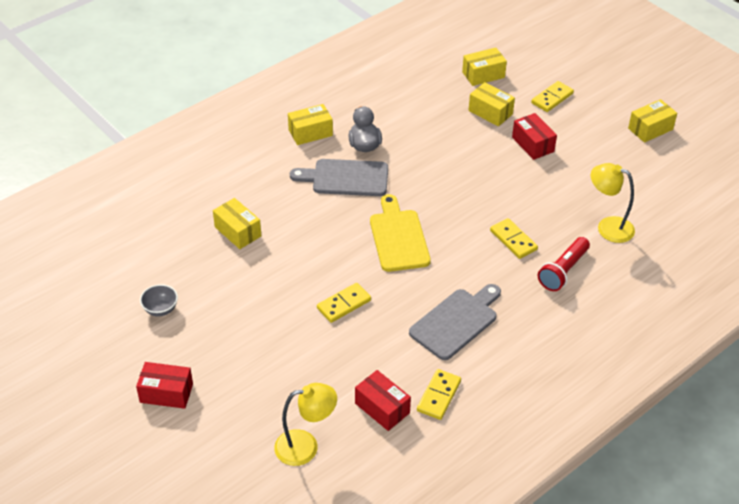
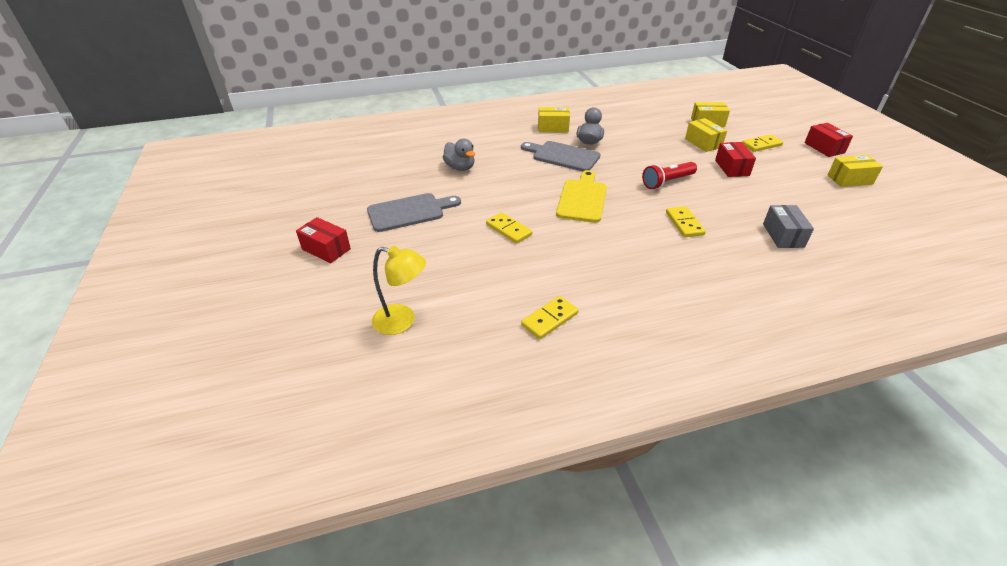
camera: 25 degrees right, 5 degrees down
grey bowl [140,284,178,317] -> none
yellow box [213,198,261,249] -> grey duck [443,139,475,171]
yellow domino [317,283,371,323] -> yellow domino turned 60 degrees clockwise [486,212,532,244]
red box [355,370,411,431] -> red box moved to [805,123,853,157]
grey cutting board [409,284,501,360] -> grey cutting board moved to [367,193,461,232]
red flashlight [538,237,590,291] -> red flashlight moved to [642,162,697,189]
yellow lamp [591,163,635,243] -> grey box [763,205,814,248]

